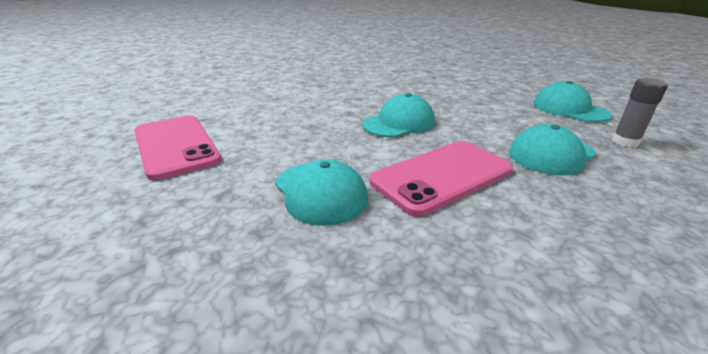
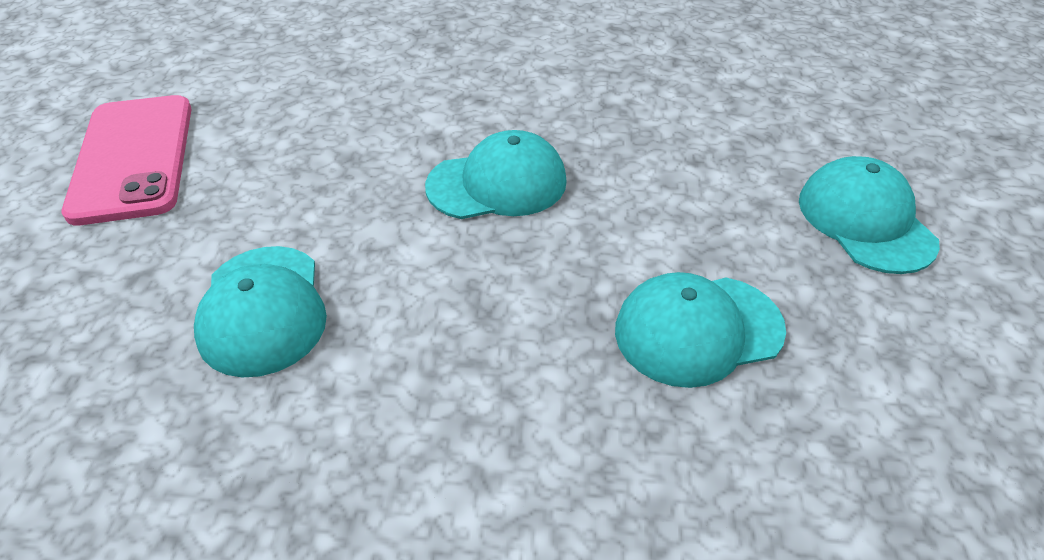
camera: 20 degrees right, 15 degrees up
pink phone [369,141,513,216] -> none
grey glue stick [612,78,668,147] -> none

